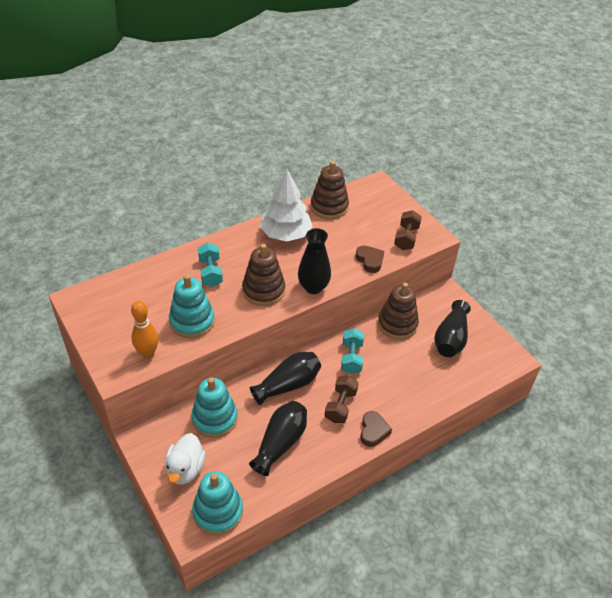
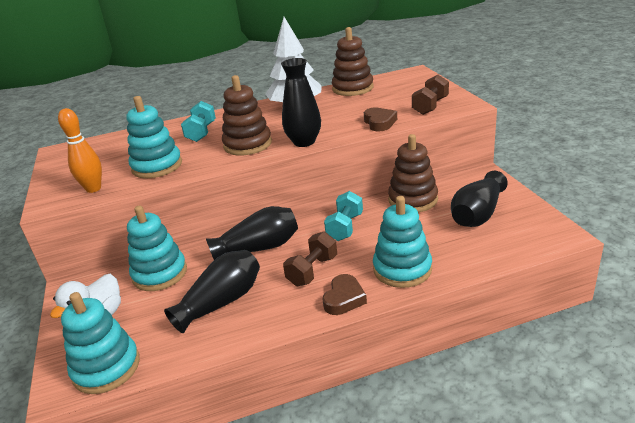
camera: 20 degrees right, 15 degrees down
none -> turquoise stacking toy [373,196,432,288]

